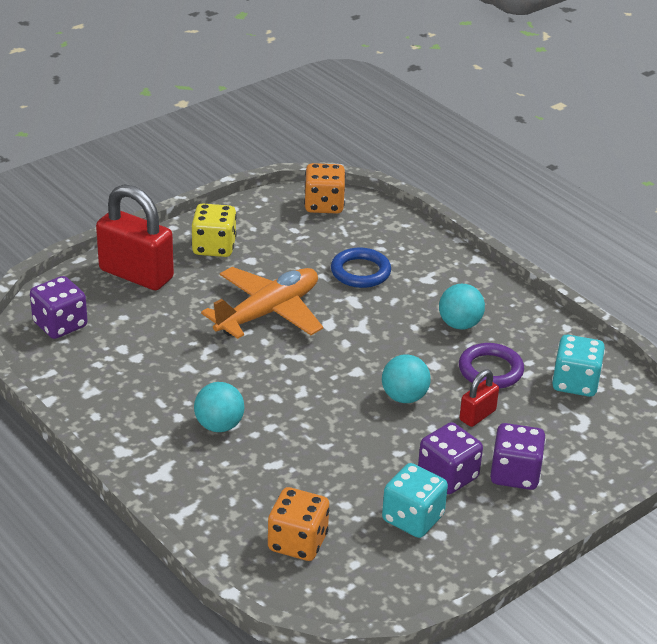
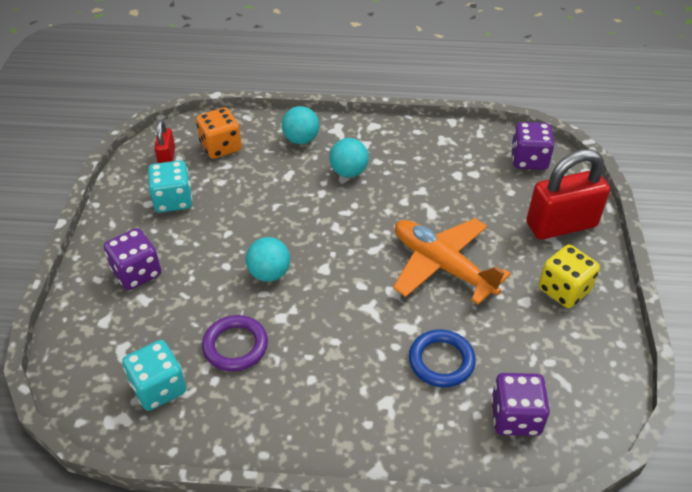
camera: 135 degrees right, 10 degrees up
orange plane [201,267,323,339] -> orange plane turned 135 degrees clockwise [393,218,511,305]
orange dice [304,163,346,214] -> none
purple dice [418,422,483,494] -> purple dice moved to [491,373,550,436]
turquoise ball [439,284,485,330] -> turquoise ball moved to [282,106,319,144]
red padlock [459,369,499,427] -> red padlock moved to [154,120,175,163]

